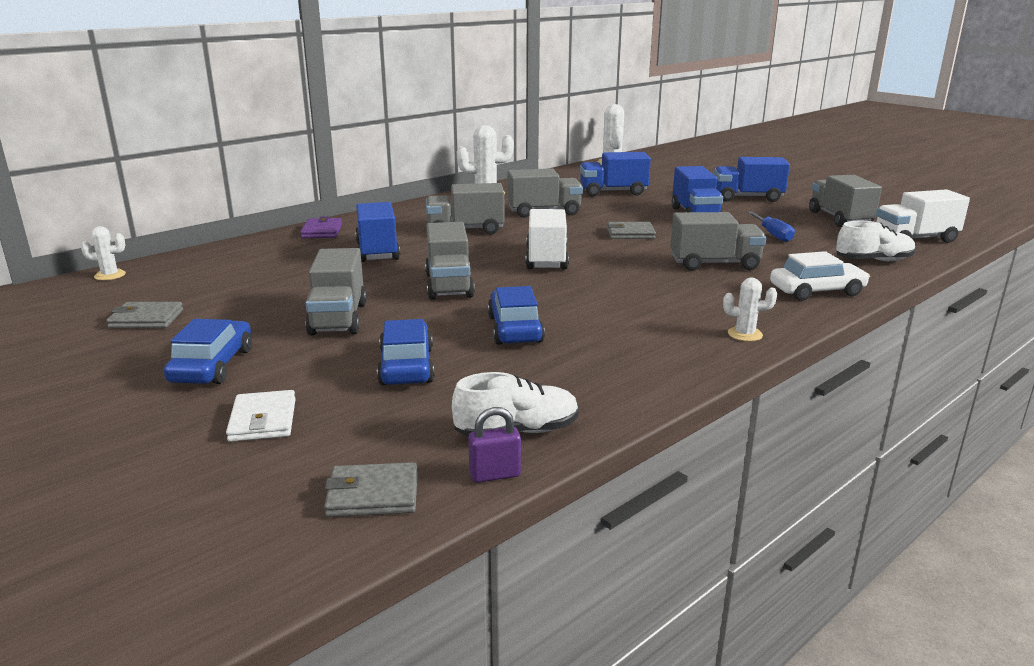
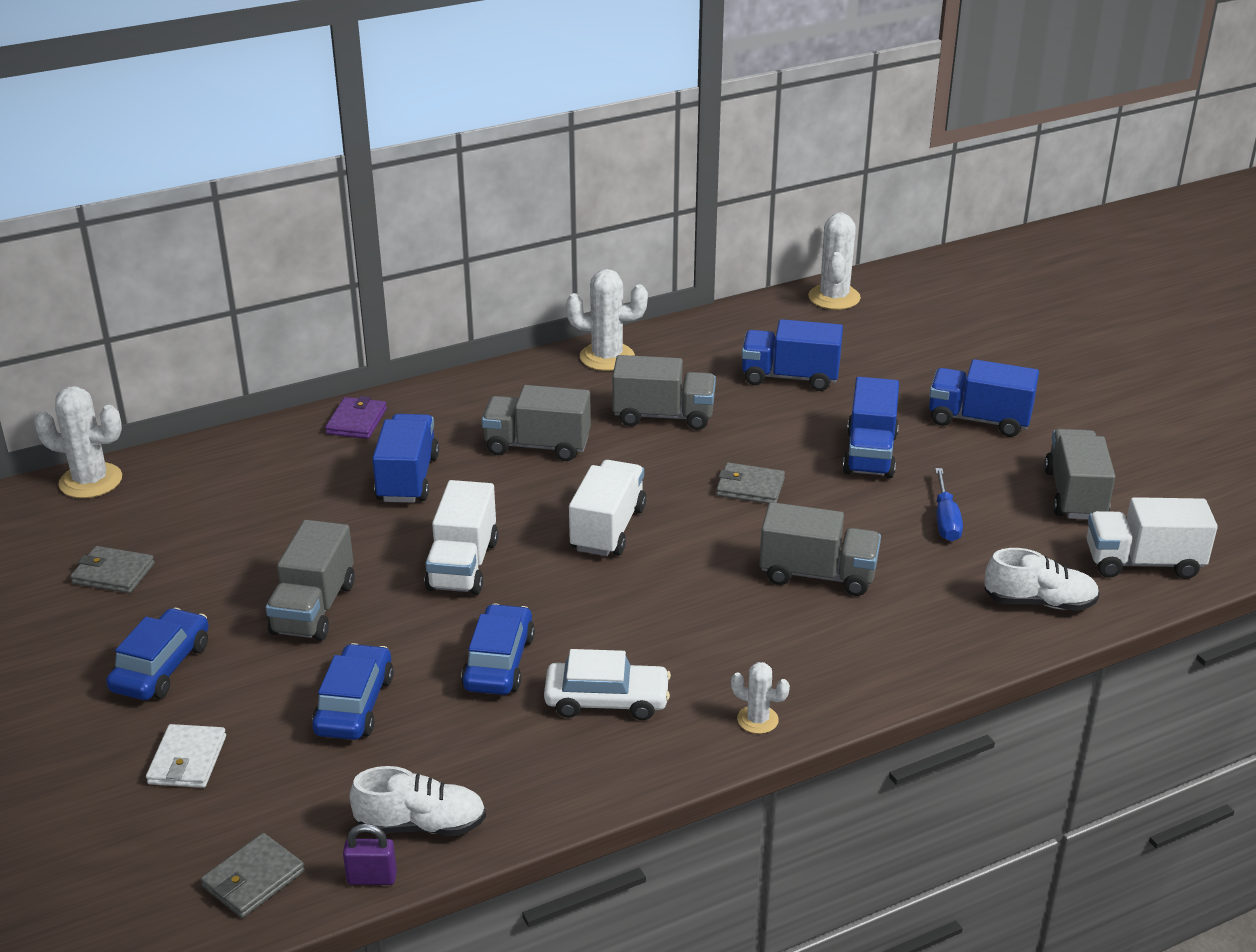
camera: 15 degrees right, 10 degrees up
white cactus [81,226,126,280] -> white cactus [34,386,122,498], size x1.80
grey wallet [324,462,418,517] -> grey wallet turned 60 degrees counterclockwise [201,833,305,918]
grey truck [425,222,475,300] -> white truck [425,480,498,595]
white car [770,251,870,301] -> white car moved to [544,649,671,720]

